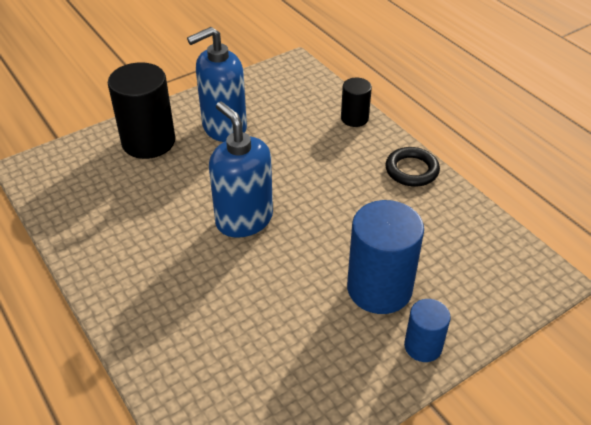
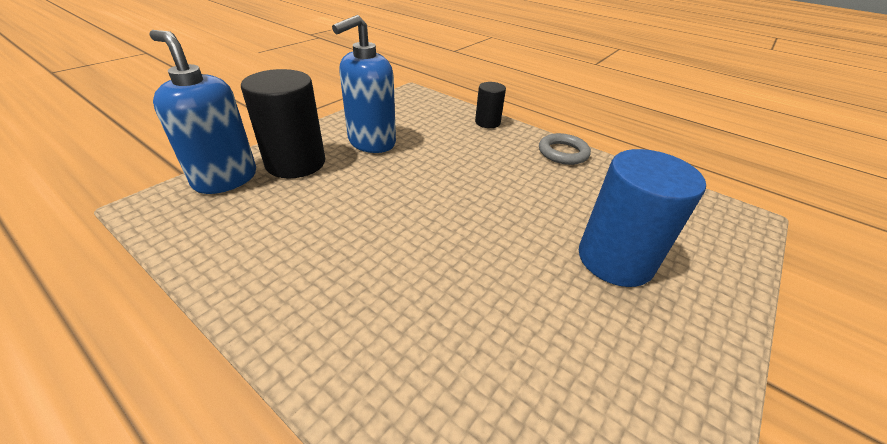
camera: 20 degrees left, 5 degrees down
blue soap dispenser [209,102,273,238] -> blue soap dispenser moved to [149,30,256,194]
black ring [385,147,440,187] -> grey ring [539,133,591,165]
blue cylinder [404,299,451,362] -> none

